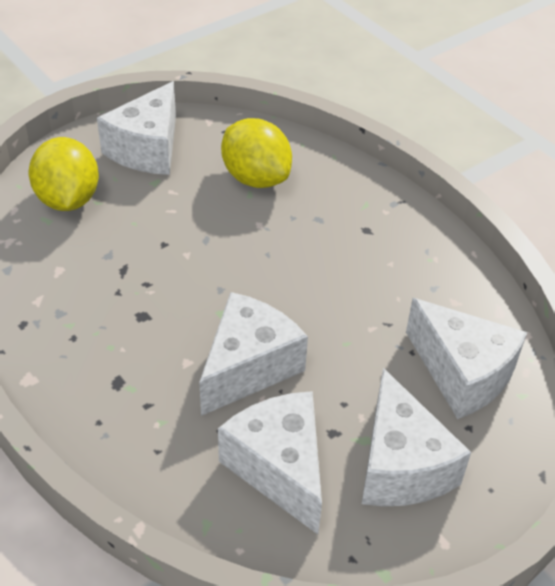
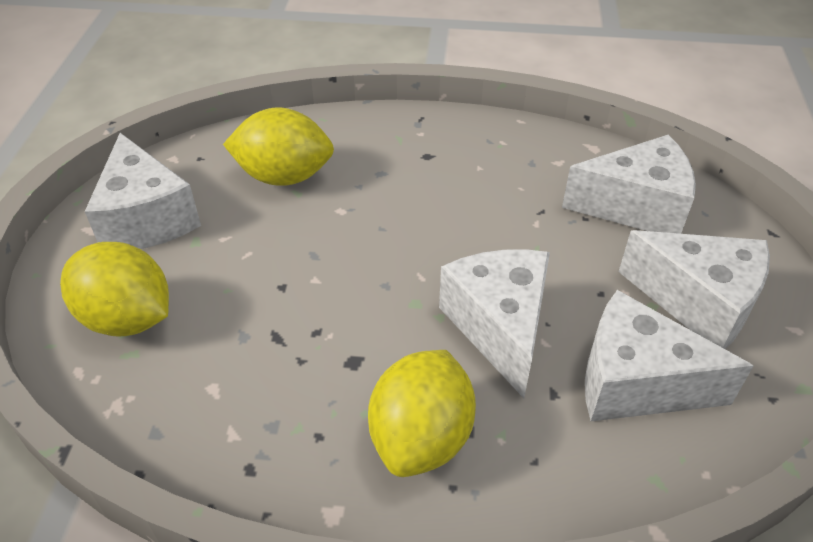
camera: 45 degrees left, 0 degrees up
none -> yellow lemon [368,350,476,477]

